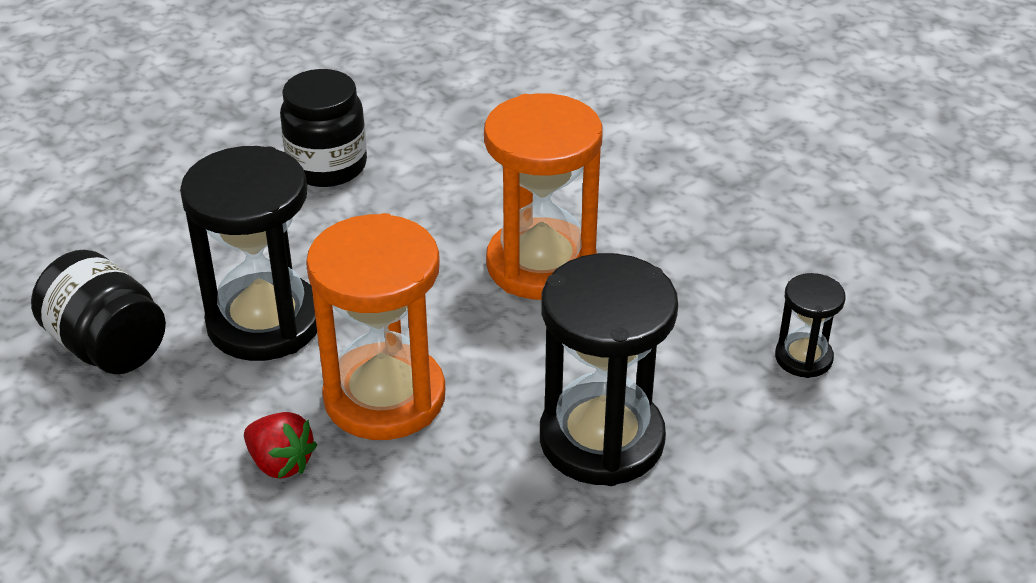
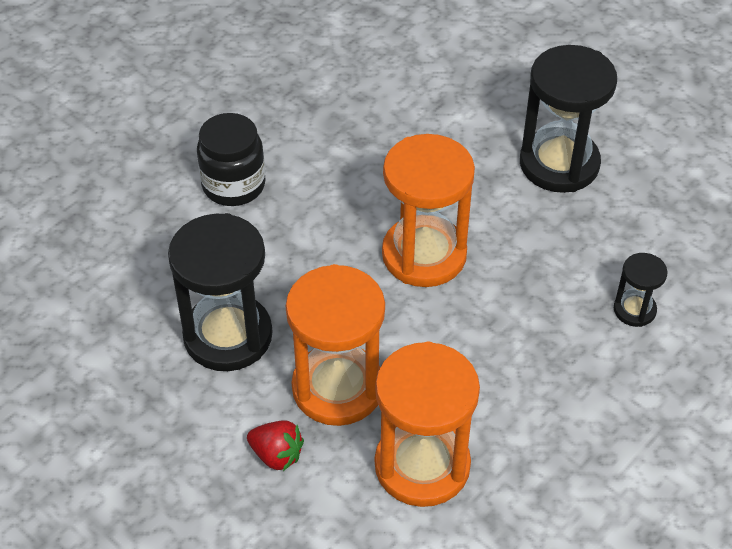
camera: 10 degrees left, 10 degrees up
black jar [31,250,166,374] -> none
black hourglass [540,253,678,486] -> black hourglass moved to [520,45,617,193]
none -> orange hourglass [375,342,480,507]

